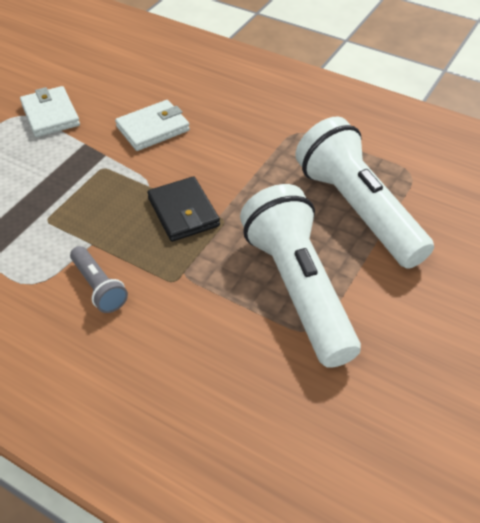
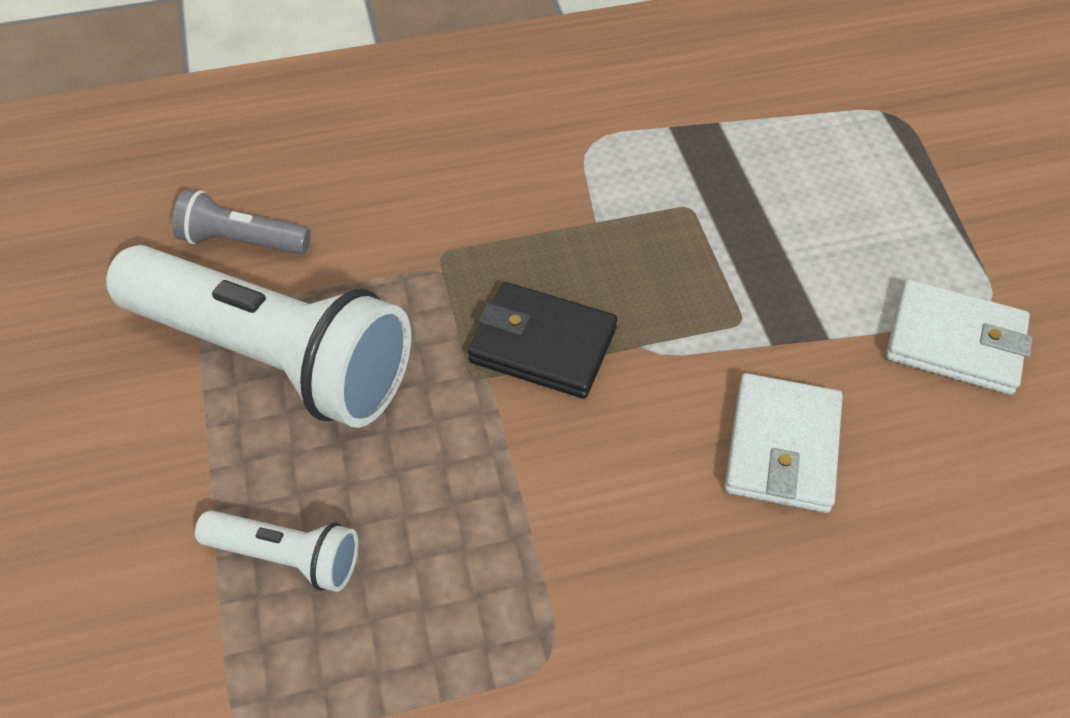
camera: 135 degrees right, 5 degrees up
grey flashlight [70,246,128,313] -> grey flashlight moved to [172,190,311,254]
white flashlight [296,117,434,269] -> white flashlight [195,510,358,592], size x0.45

